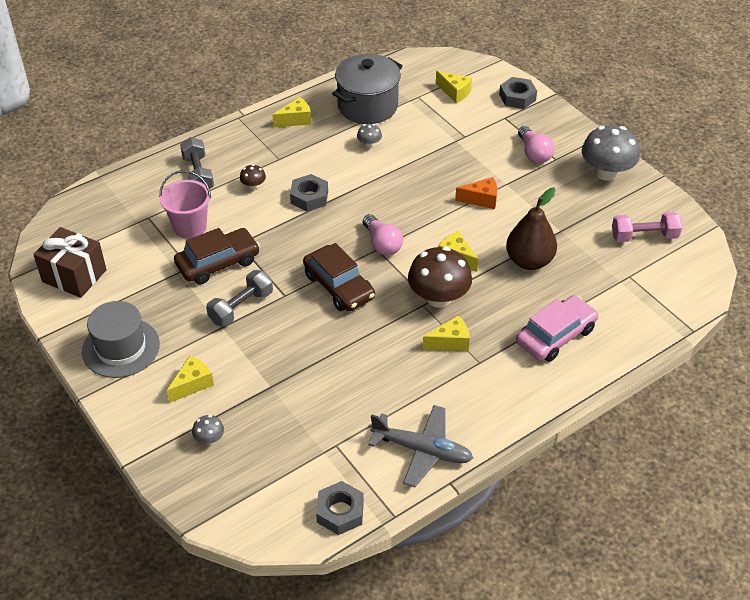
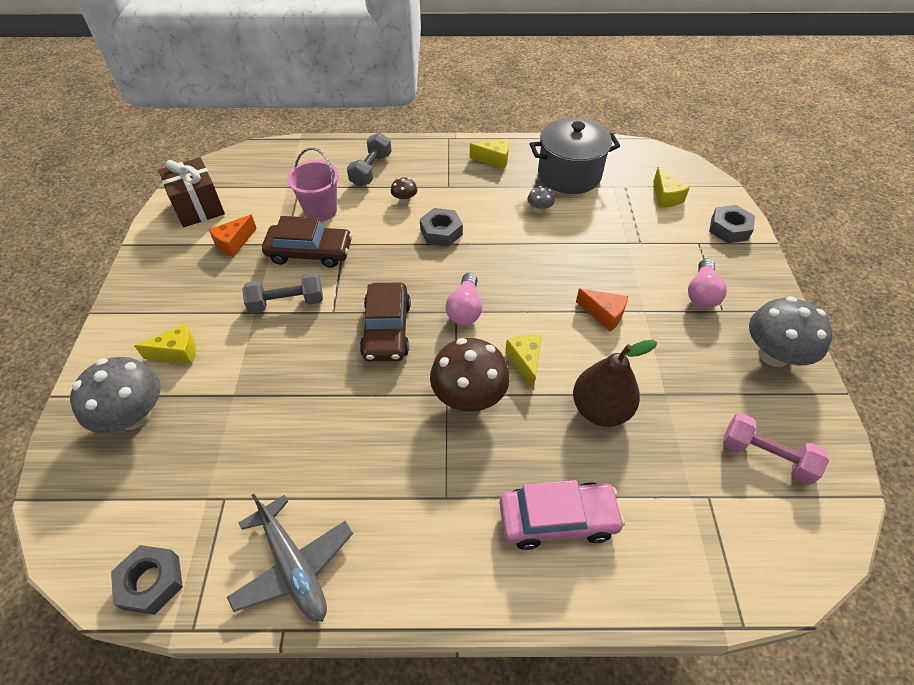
camera: 35 degrees right, 5 degrees up
grey hat [82,301,160,378] -> none
grey mushroom [192,415,224,445] -> grey mushroom [70,357,161,433], size x2.22
yellow cheese [423,315,470,351] -> none
none -> orange cheese [209,215,257,257]

